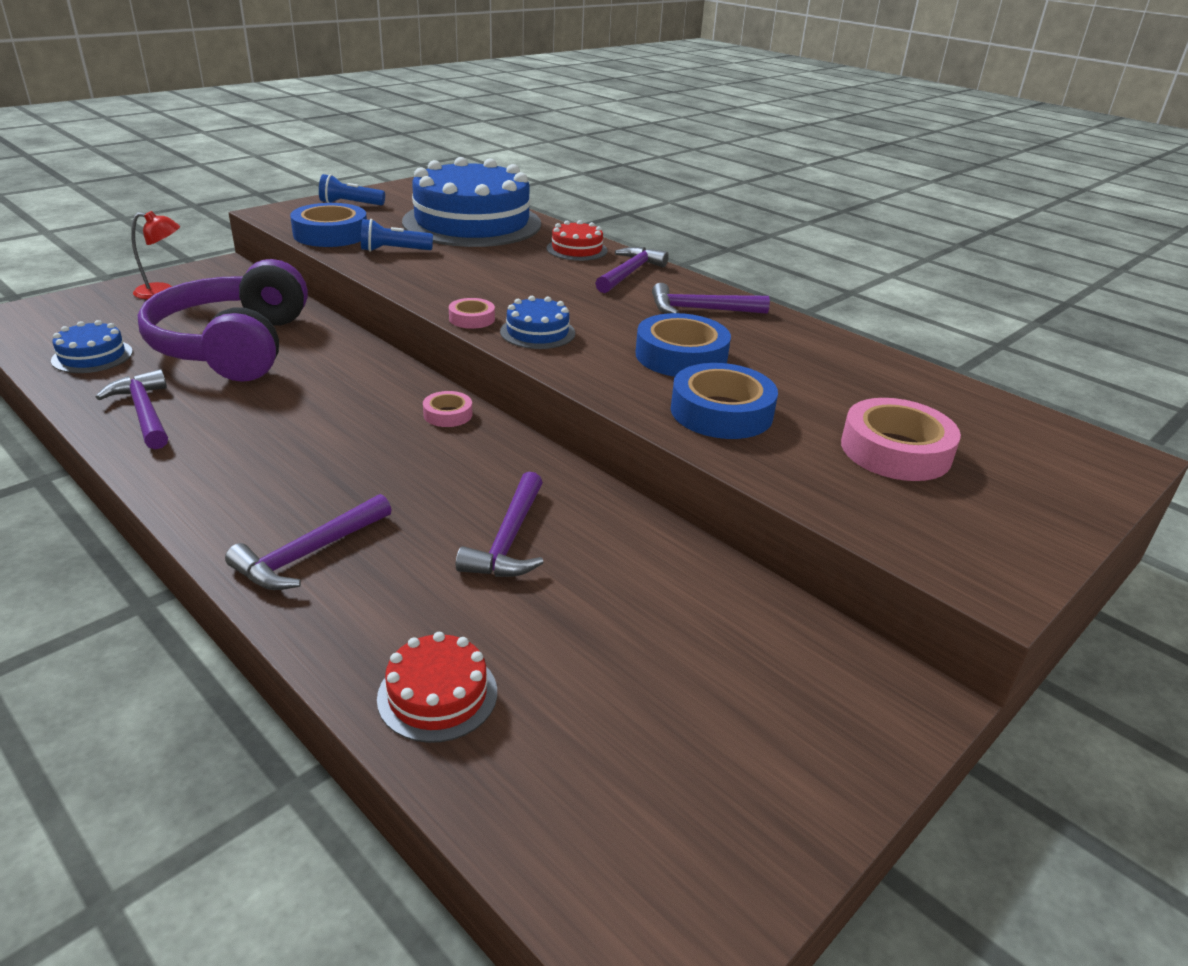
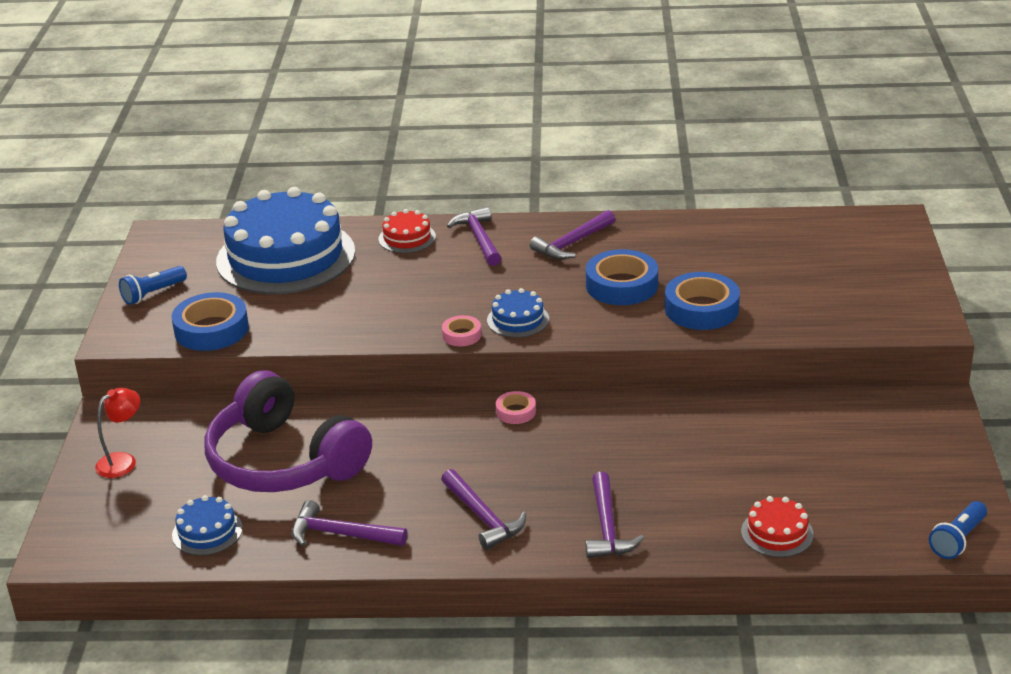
camera: 40 degrees left, 0 degrees up
blue flashlight [361,219,433,252] -> blue flashlight moved to [929,501,987,559]
purple hammer [456,471,544,577] -> purple hammer moved to [441,469,526,550]
pink tape [841,398,961,481] -> none

